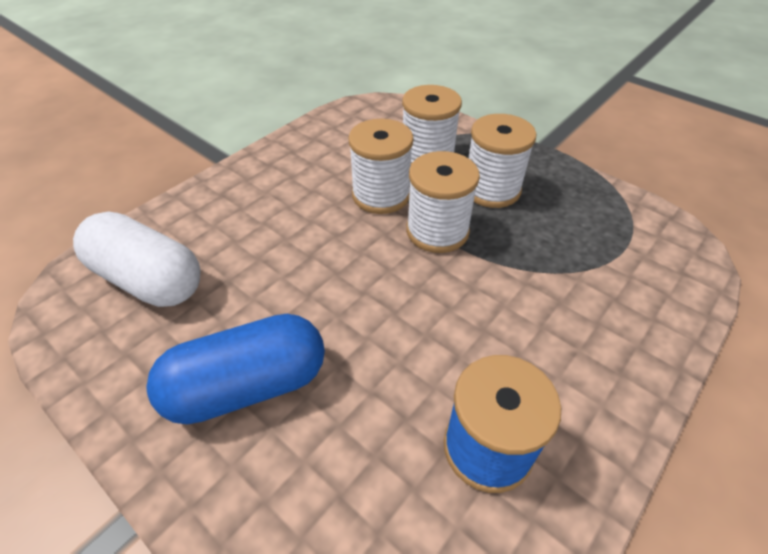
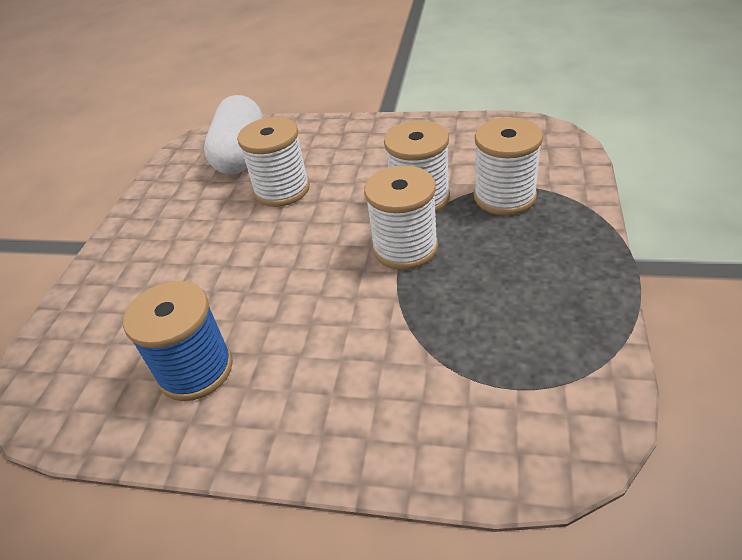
camera: 65 degrees right, 5 degrees down
blue capsule [147,314,325,424] -> none
white spool [469,114,537,208] -> white spool moved to [237,117,310,207]

